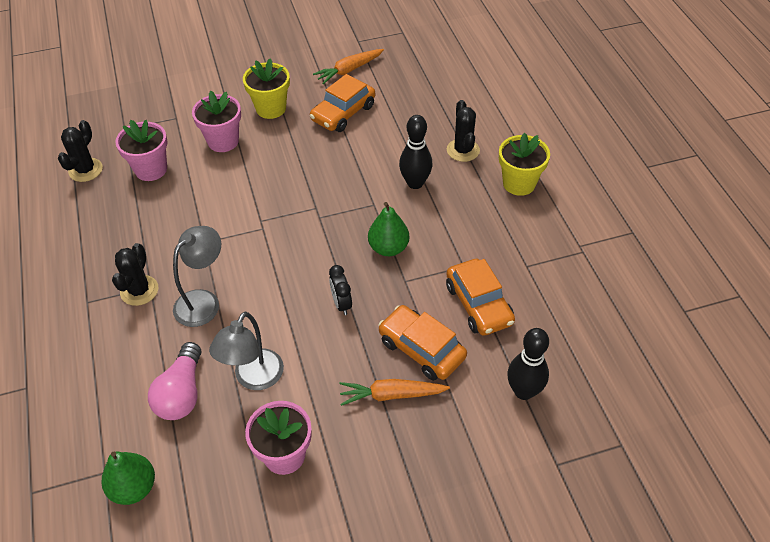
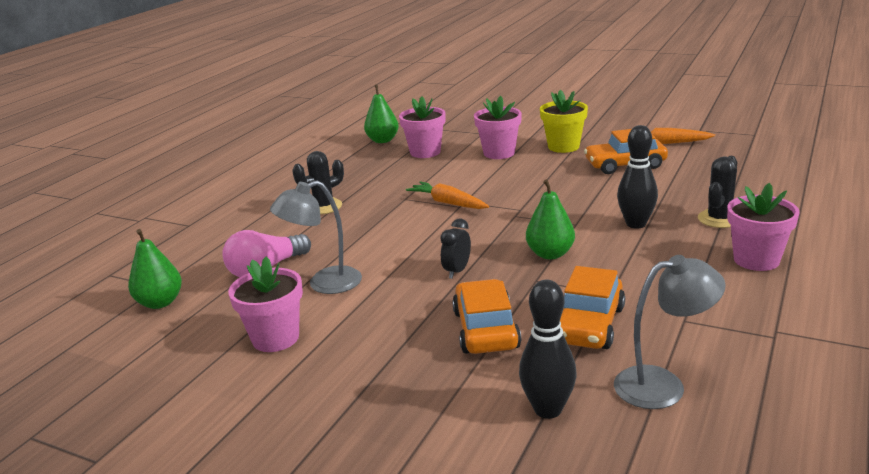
camera: 45 degrees right, 25 degrees down
black cactus [58,120,103,182] -> green pear [364,84,399,143]
grey lamp [173,226,221,327] -> grey lamp moved to [614,255,726,409]
orange carrot [340,379,450,406] -> orange carrot moved to [406,181,489,209]
yellow flower pot [499,133,550,196] -> pink flower pot [727,183,800,271]

